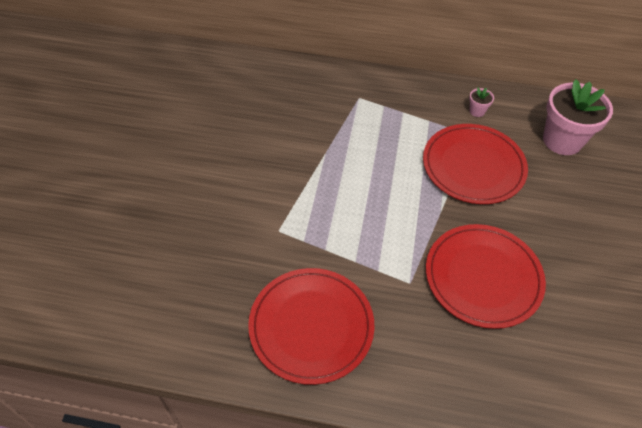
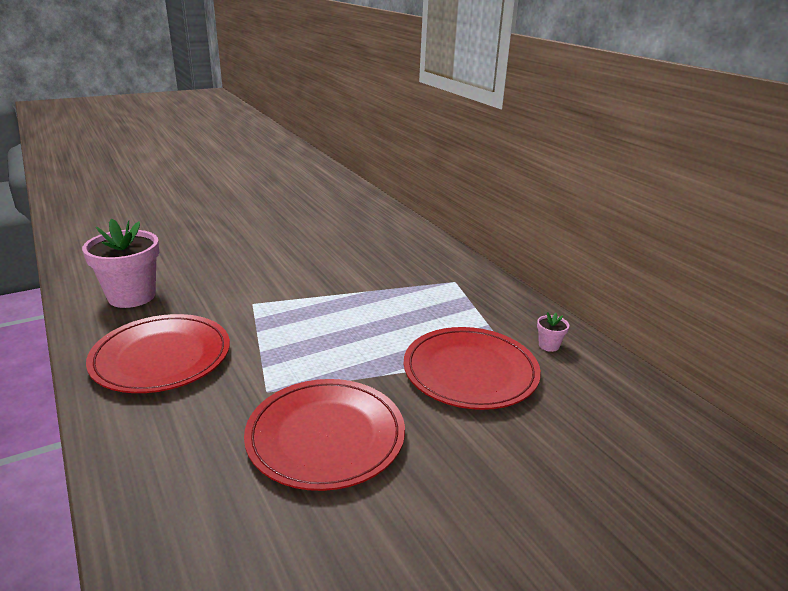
camera: 50 degrees right, 25 degrees down
pink flower pot [543,79,613,155] -> pink flower pot moved to [82,218,159,308]

